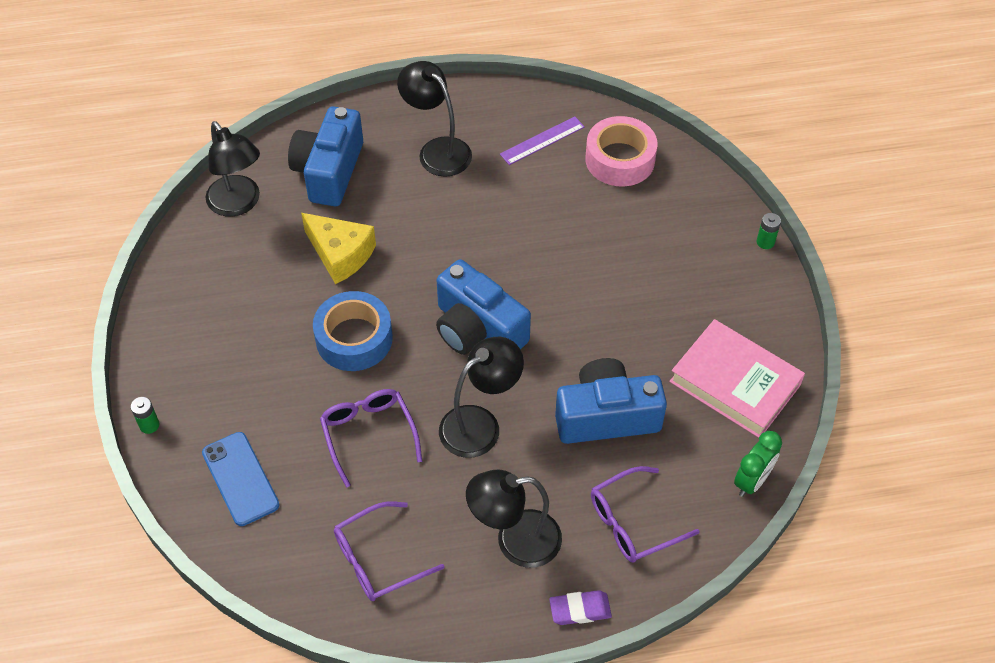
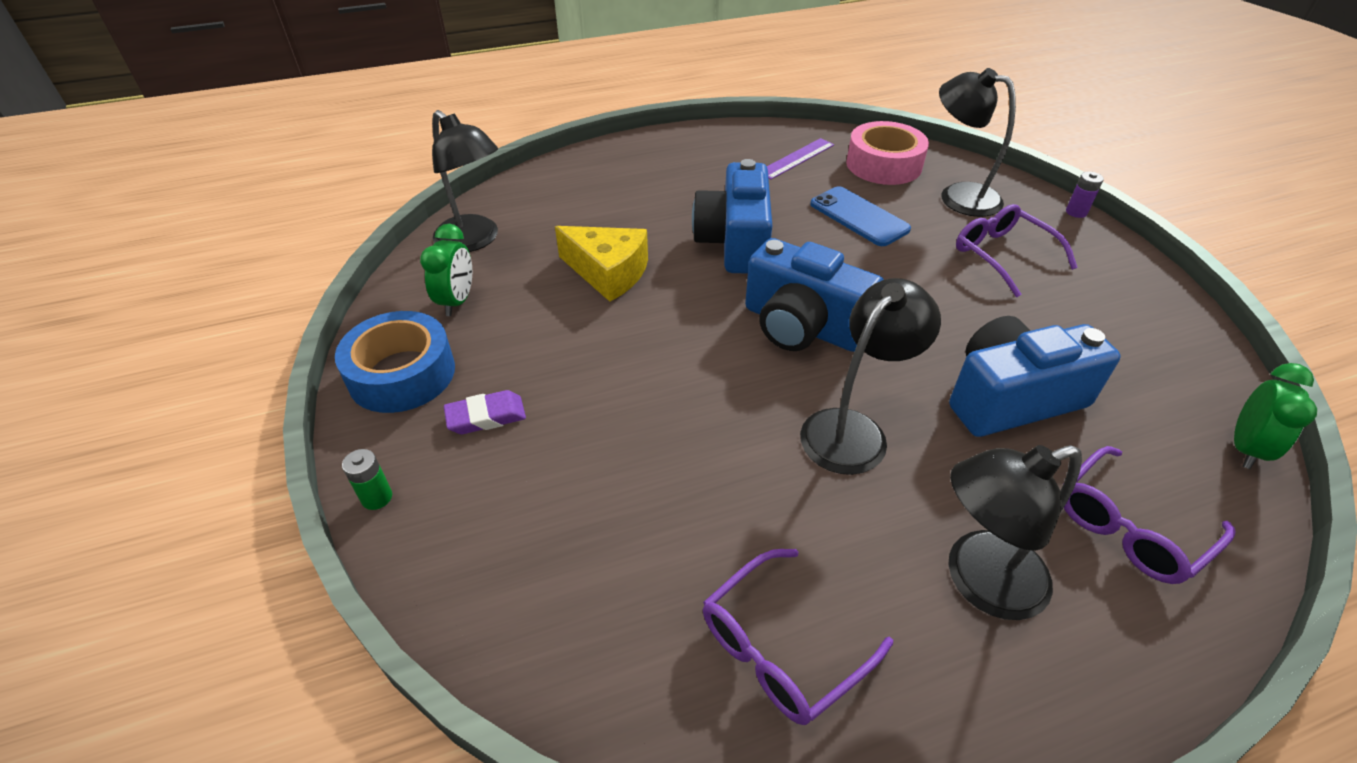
camera: 10 degrees left, 10 degrees down
blue phone [202,432,280,526] -> blue phone moved to [810,186,911,246]
blue camera [288,106,363,206] -> blue camera moved to [692,159,772,274]
blue tape [313,291,393,371] -> blue tape moved to [335,311,455,413]
purple glasses [320,389,422,488] -> purple glasses moved to [956,204,1078,297]
black lamp [397,61,472,177] -> black lamp moved to [939,68,1016,217]
purple eraser [549,590,612,625] -> purple eraser moved to [444,390,526,434]
pink book [669,319,805,438] -> none
green battery [756,213,781,249] -> purple battery [1066,172,1104,218]
none -> green clock [420,224,472,316]

